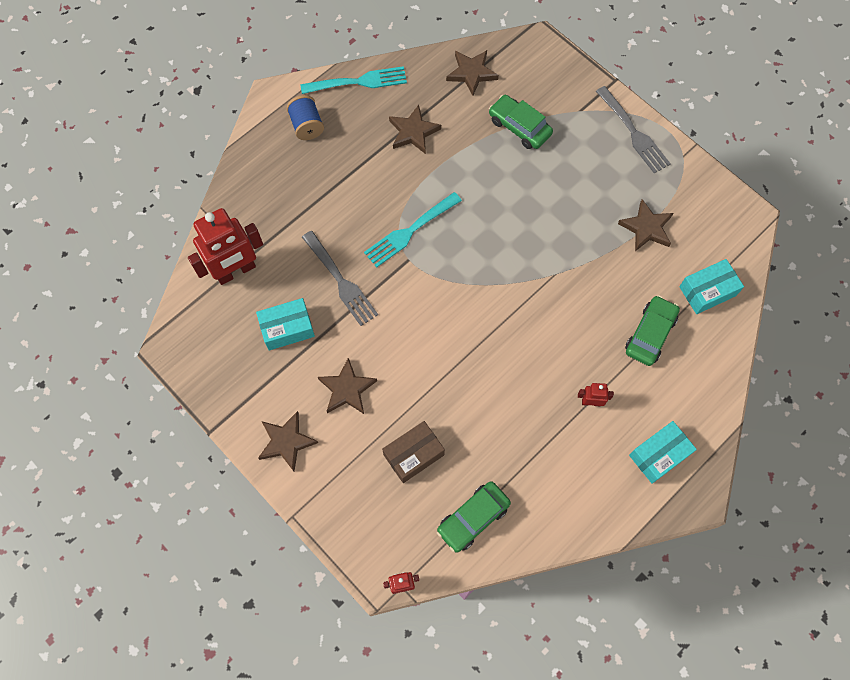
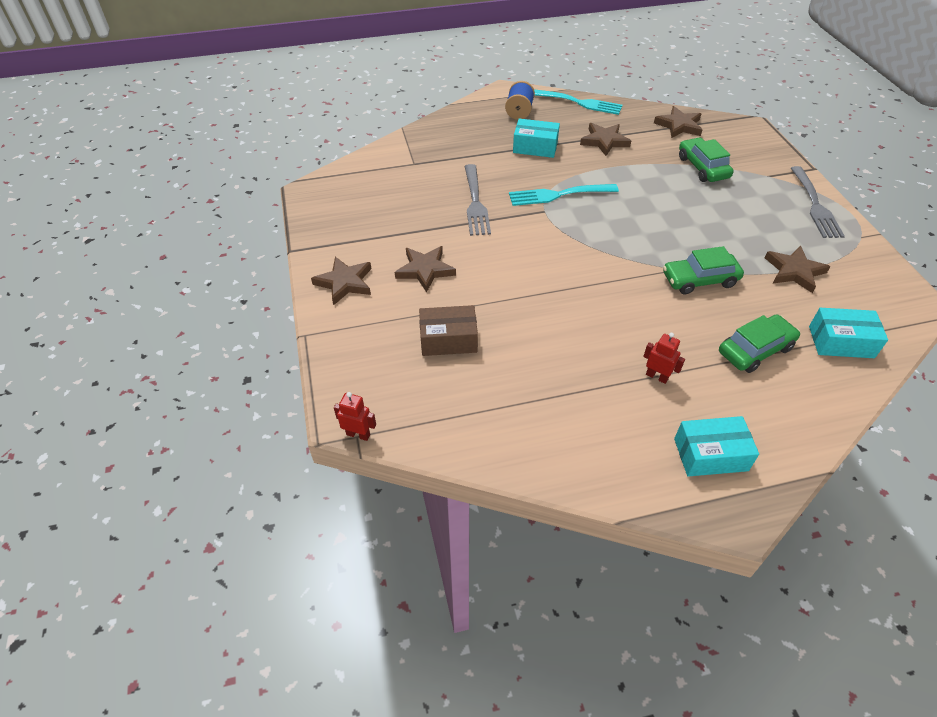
camera: 30 degrees right, 20 degrees down
red robot [188,208,263,285] -> none
turquoise box [256,298,315,350] -> turquoise box moved to [513,119,560,158]
green car [437,481,511,553] -> green car moved to [663,246,744,294]

